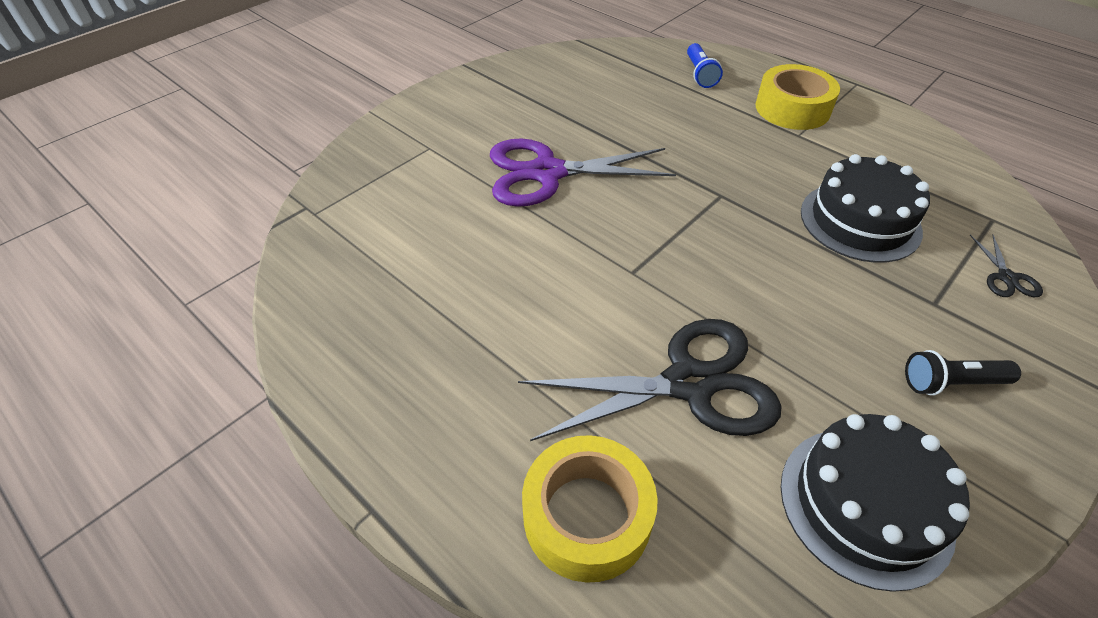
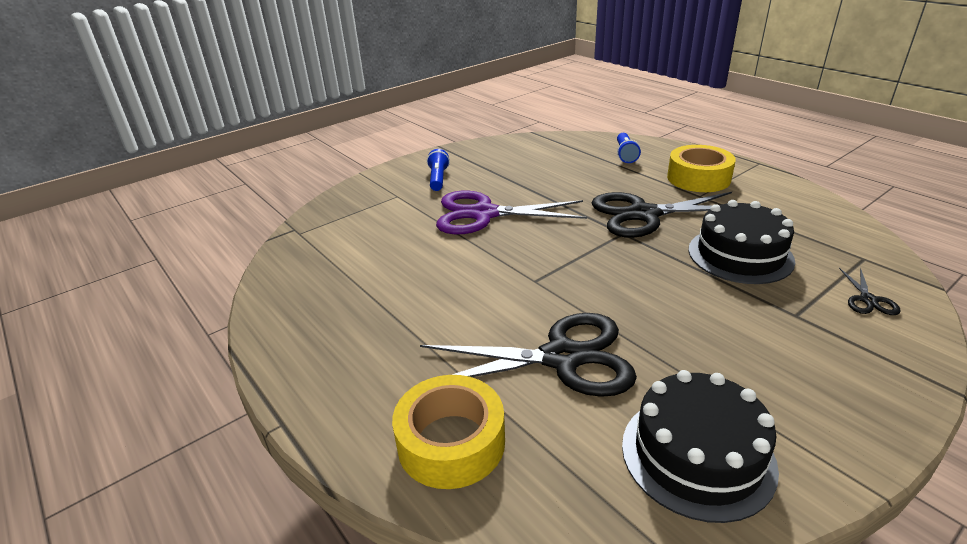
camera: 10 degrees right, 15 degrees down
black flashlight [905,350,1021,396] -> none
none -> blue flashlight [427,149,450,191]
none -> black scissors [592,192,732,238]

